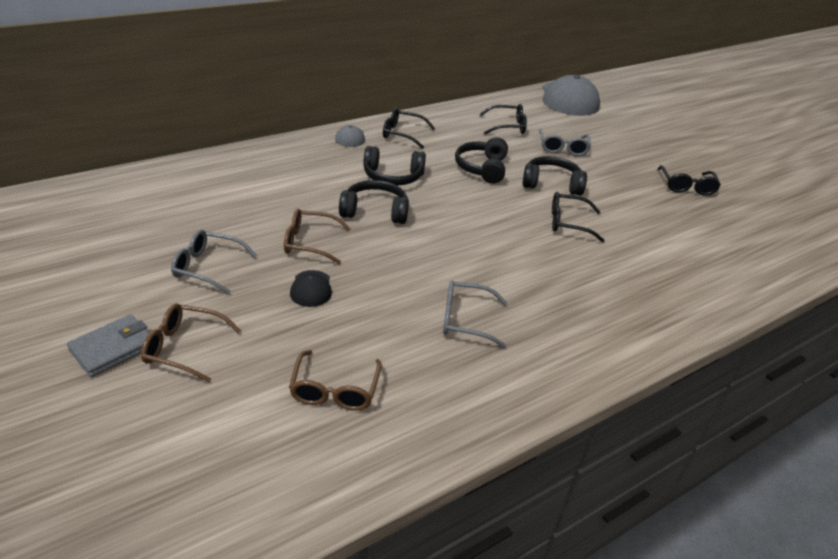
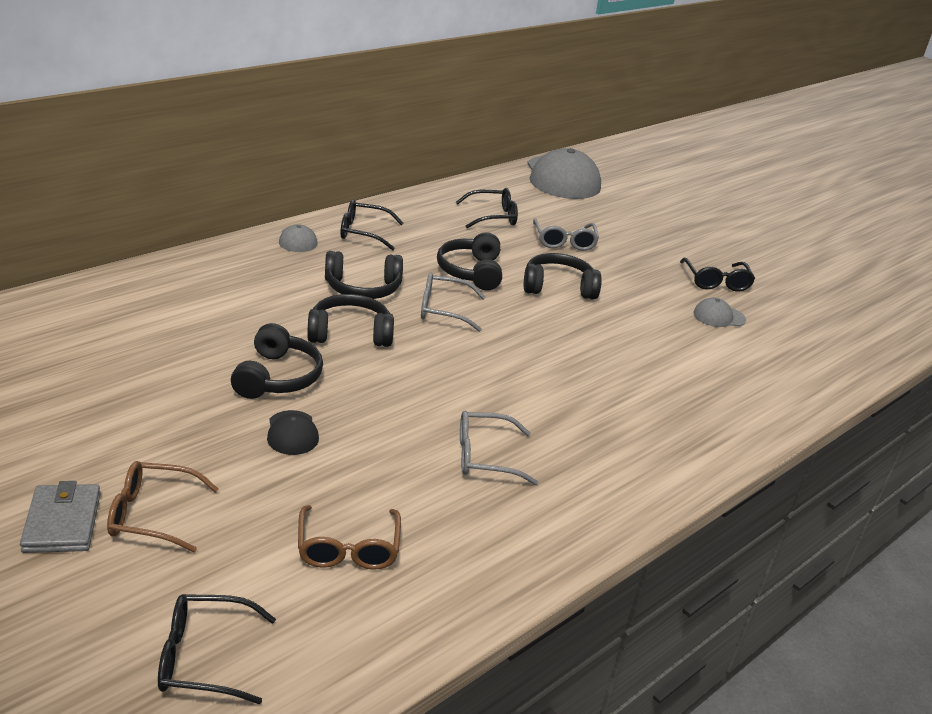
camera: 10 degrees left, 5 degrees down
grey wallet [67,314,149,377] -> grey wallet turned 45 degrees counterclockwise [20,481,101,553]
grey glasses [171,230,257,294] -> grey glasses moved to [421,273,486,332]
brown glasses [284,209,351,264] -> black headphones [231,323,323,399]
black glasses [552,192,605,242] -> black glasses moved to [158,594,276,704]
none -> grey cap [693,298,746,327]

